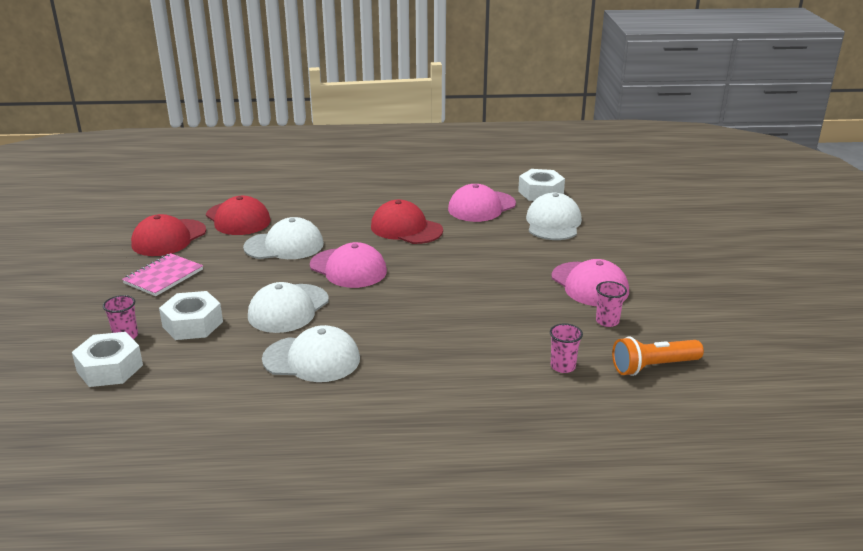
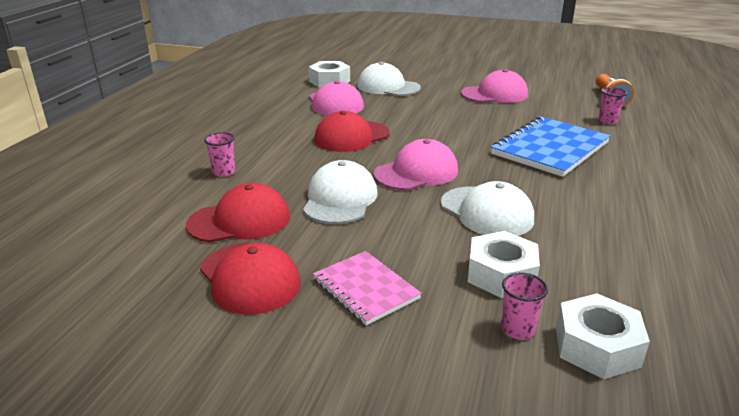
camera: 70 degrees left, 0 degrees up
white cap [262,325,360,382] -> none
pink cup [596,281,627,327] -> pink cup moved to [204,132,235,177]
none -> blue notebook [491,116,610,177]

